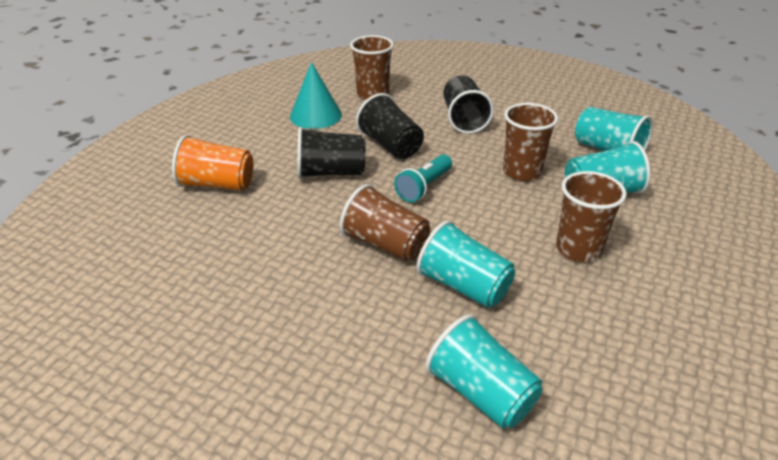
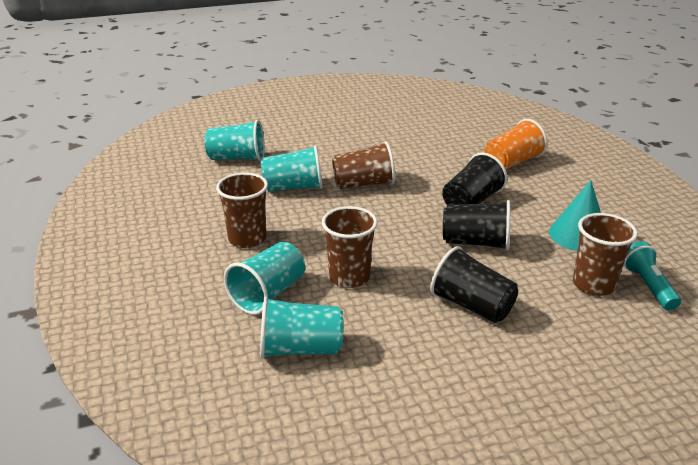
camera: 135 degrees right, 5 degrees down
turquoise flashlight [394,154,452,202] -> turquoise flashlight moved to [624,241,681,311]

